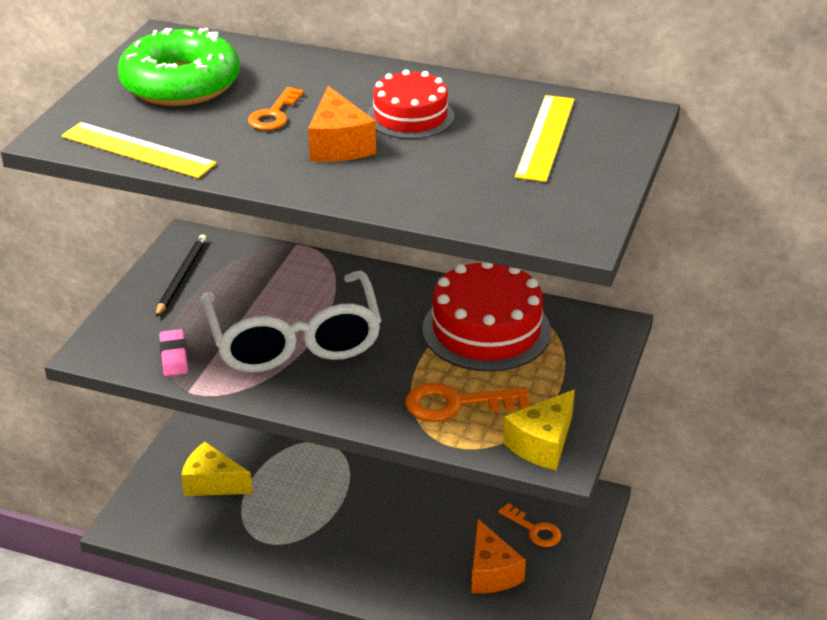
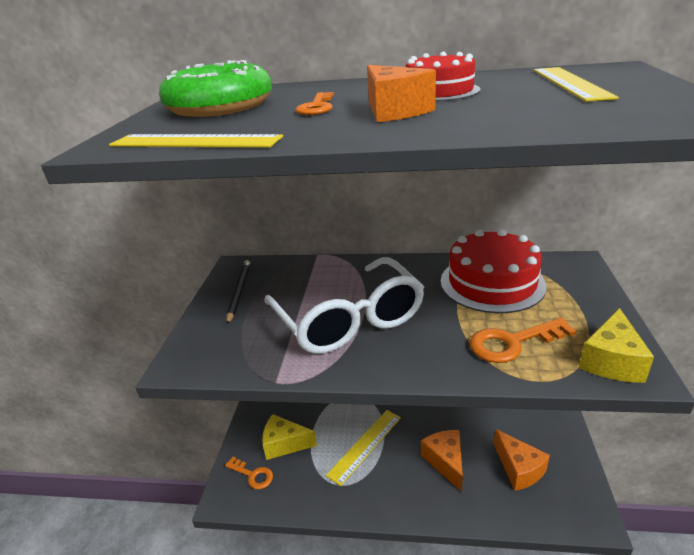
camera: 10 degrees left, 5 degrees down
pink eraser [159,329,188,377] -> none
orange key [498,503,562,547] -> orange key moved to [225,457,273,489]
none -> yellow ruler [326,410,401,486]
none -> orange cheese [421,430,463,492]

